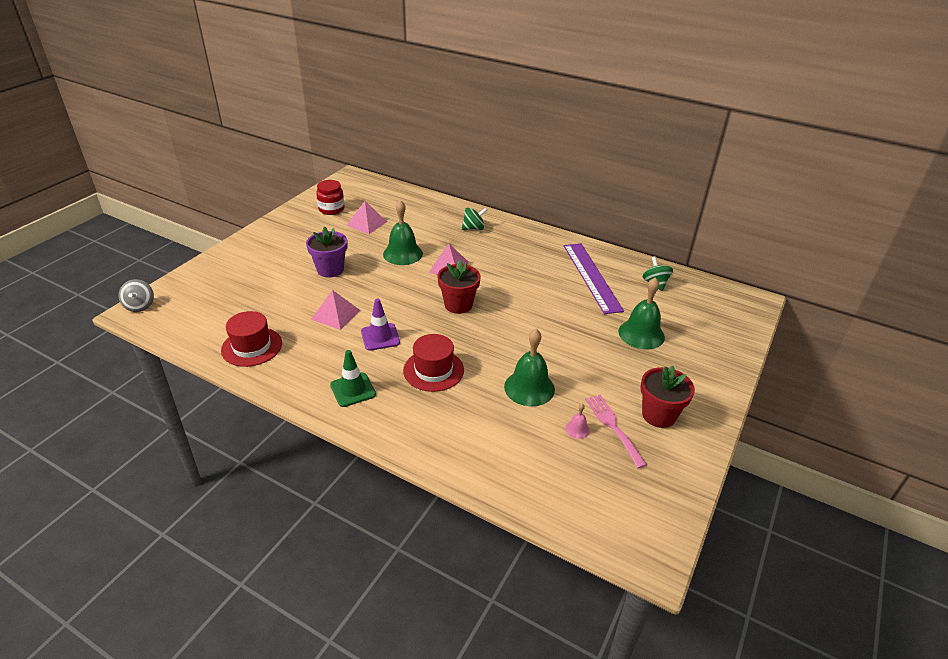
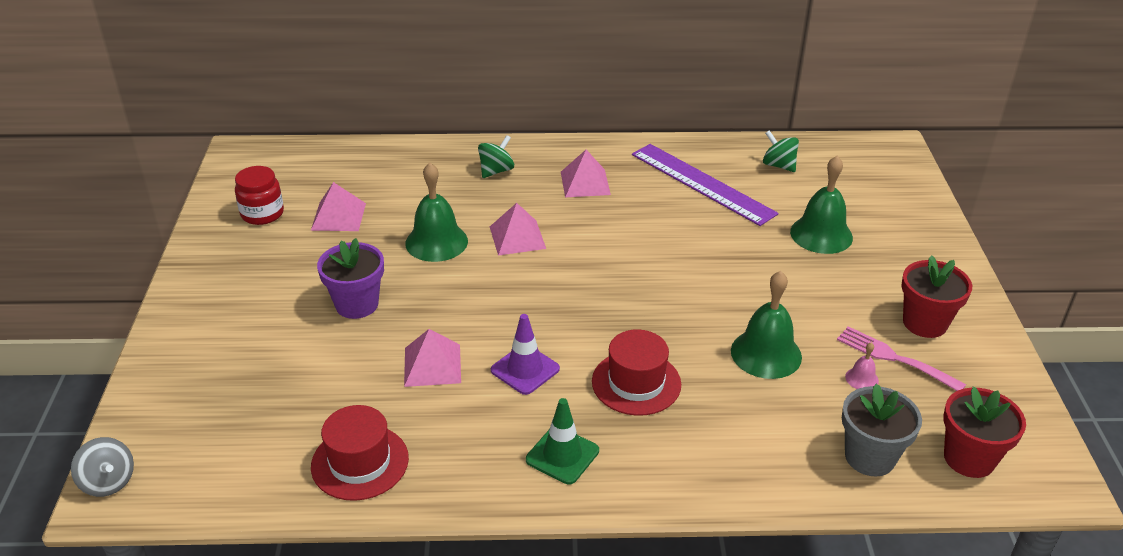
camera: 30 degrees left, 0 degrees up
red flower pot [437,260,481,314] -> red flower pot moved to [943,387,1026,478]
none -> pink pyramid [561,150,611,197]
none -> grey flower pot [842,384,922,476]

